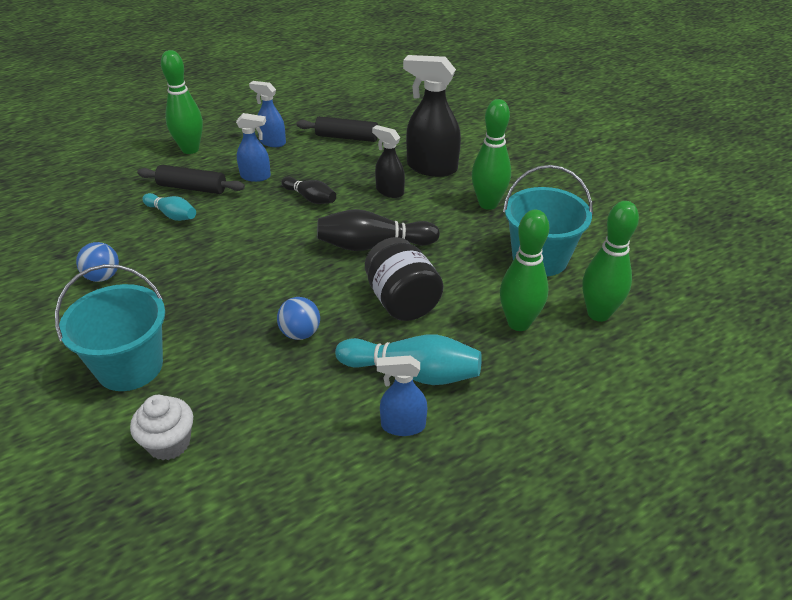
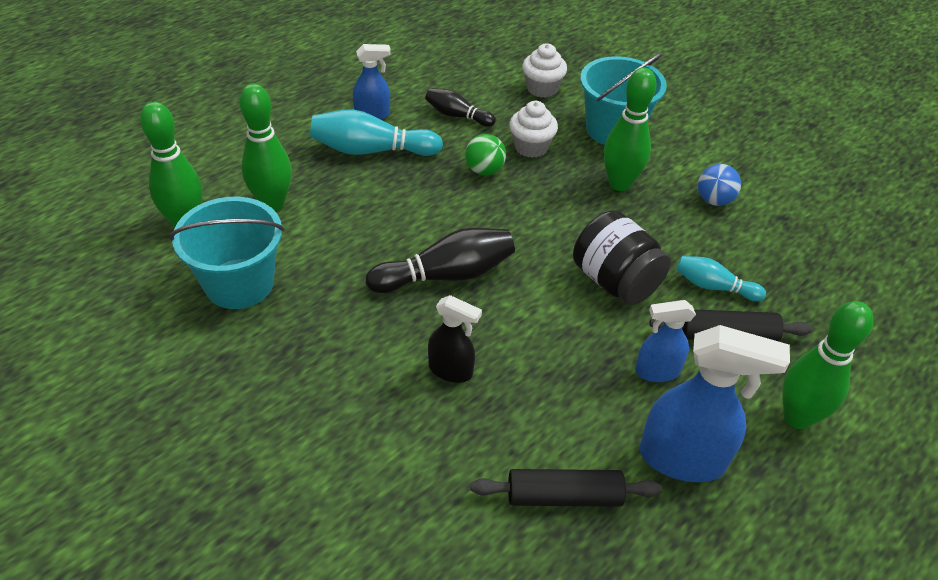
camera: 165 degrees right, 5 degrees up
blue spray bottle [249,81,286,147] -> blue spray bottle [639,325,790,482], size x1.72
blue ball [277,297,320,340] -> green ball [465,134,506,175]
black bowling pin [281,177,336,204] -> black bowling pin moved to [425,88,496,127]
black jar [365,237,444,321] -> black jar moved to [573,210,671,305]
black spray bottle [403,55,461,177] -> none
green bowling pin [472,99,511,210] -> green bowling pin moved to [604,68,657,191]
none -> white cupcake [509,101,558,158]

